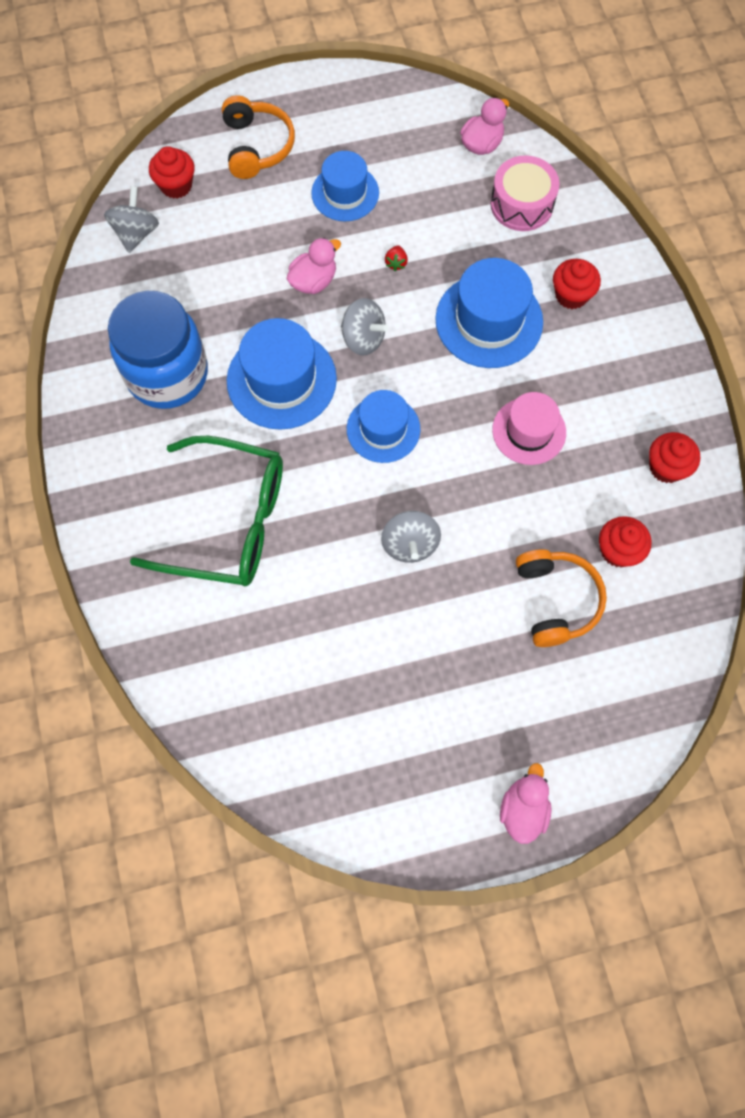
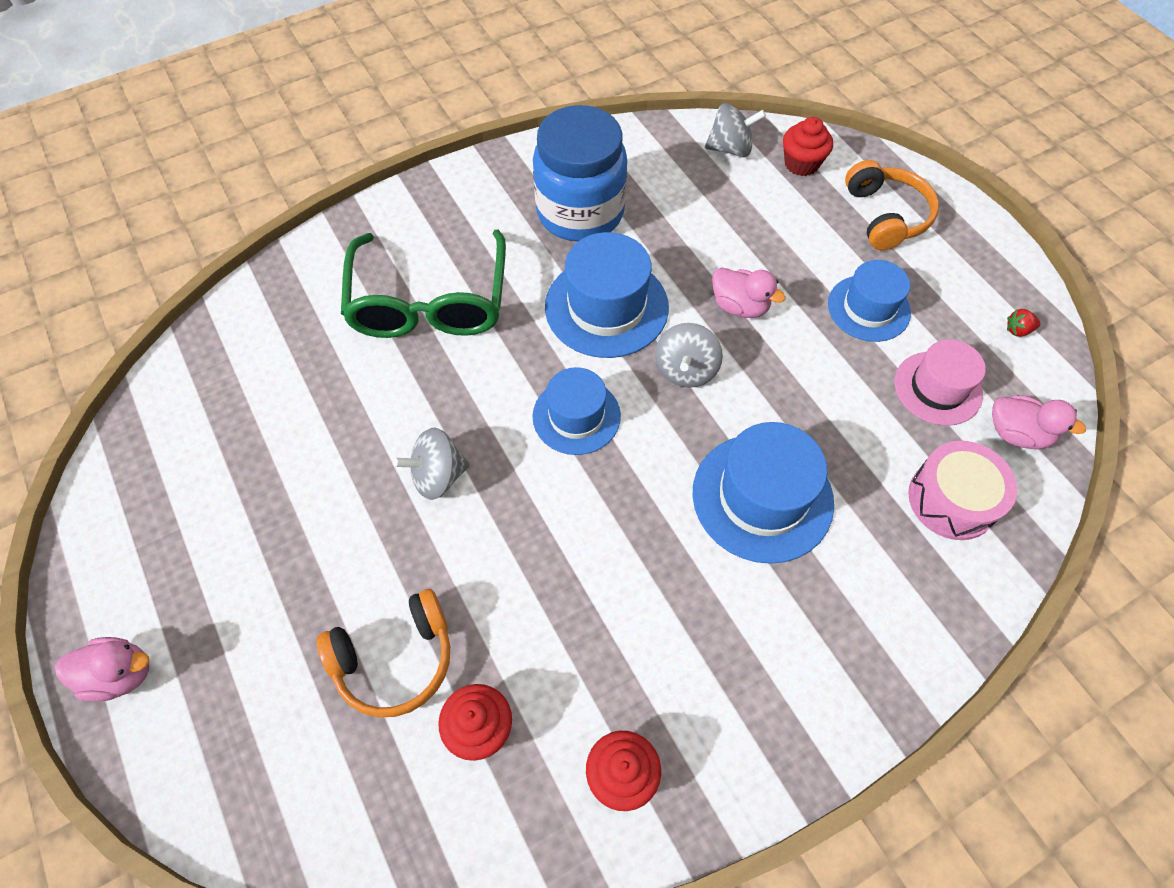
camera: 75 degrees right, 10 degrees down
orange headphones [222,95,295,179] -> orange headphones turned 75 degrees counterclockwise [845,160,939,250]
red strawberry [385,245,408,271] -> red strawberry moved to [1007,309,1040,337]
pink hat [492,392,566,465] -> pink hat moved to [894,339,986,426]
red cupcake [553,259,601,309] -> none

